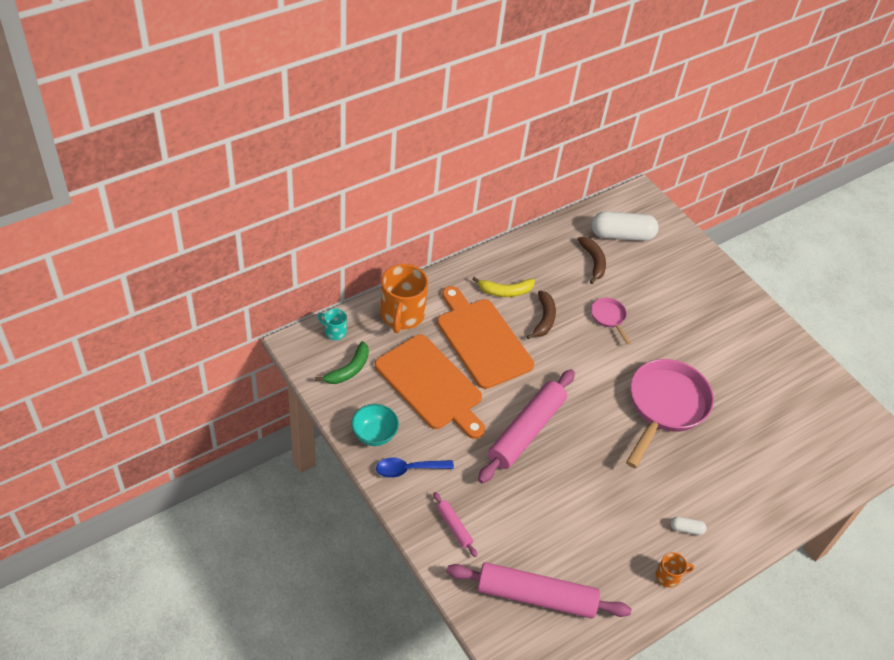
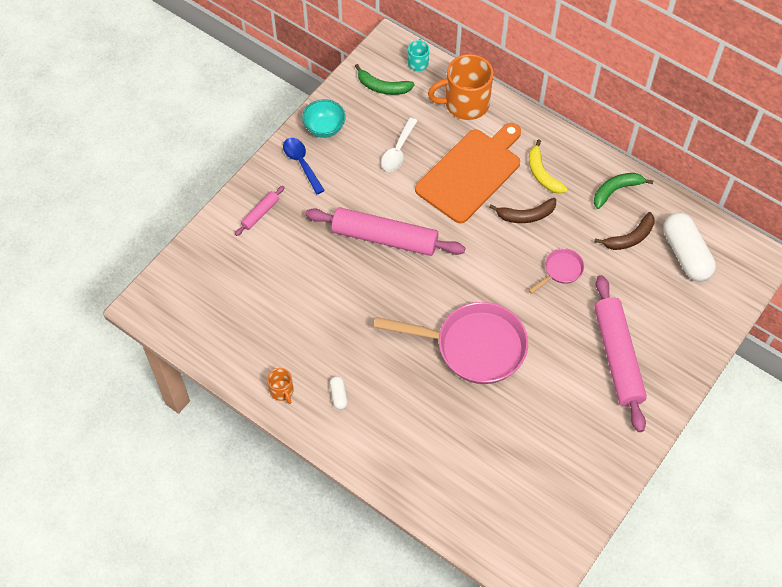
camera: 75 degrees right, 10 degrees up
orange cutting board [375,334,485,439] -> white spoon [381,118,417,171]
pink rolling pin [446,562,631,619] -> pink rolling pin moved to [594,275,647,432]
none -> green banana [594,173,653,209]

